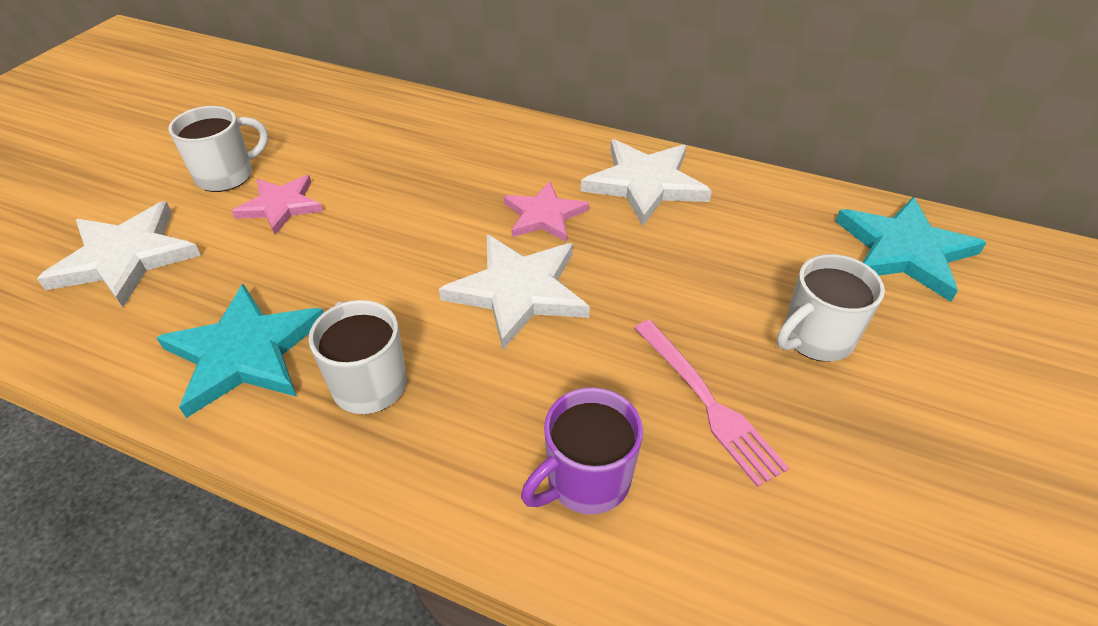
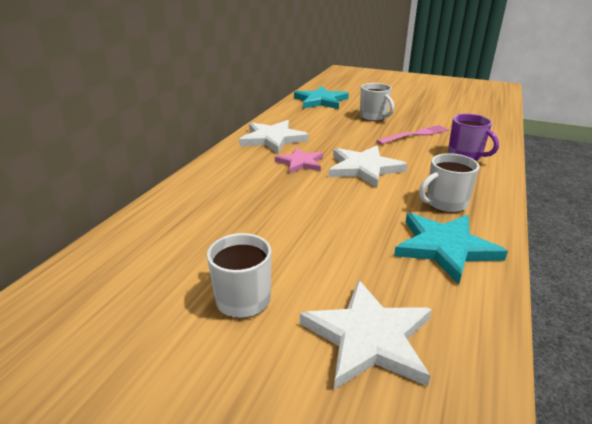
camera: 90 degrees left, 15 degrees down
pink star [232,175,323,235] -> none

